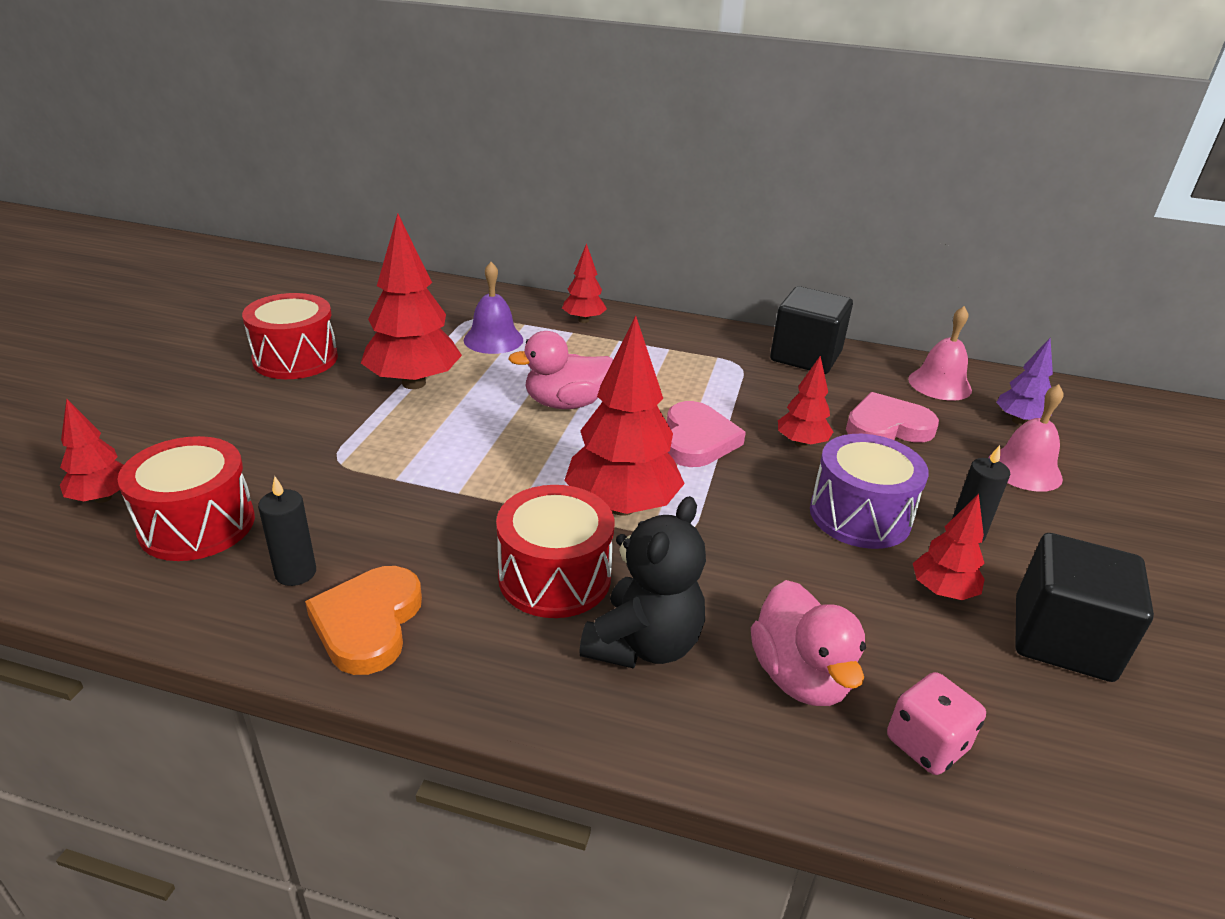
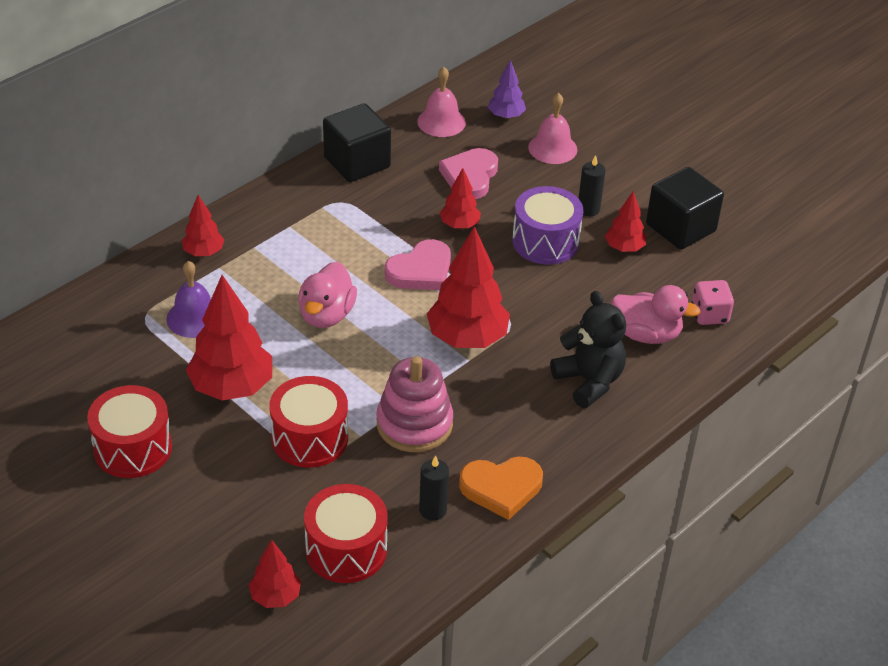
camera: 60 degrees left, 10 degrees up
orange heart [305,566,422,675] -> orange heart turned 45 degrees counterclockwise [459,457,543,520]
red drum [496,485,615,618] -> red drum moved to [269,376,348,468]
pink heart [667,401,746,467] -> pink heart turned 105 degrees clockwise [385,239,451,290]
none -> pink stacking toy [376,356,453,452]

